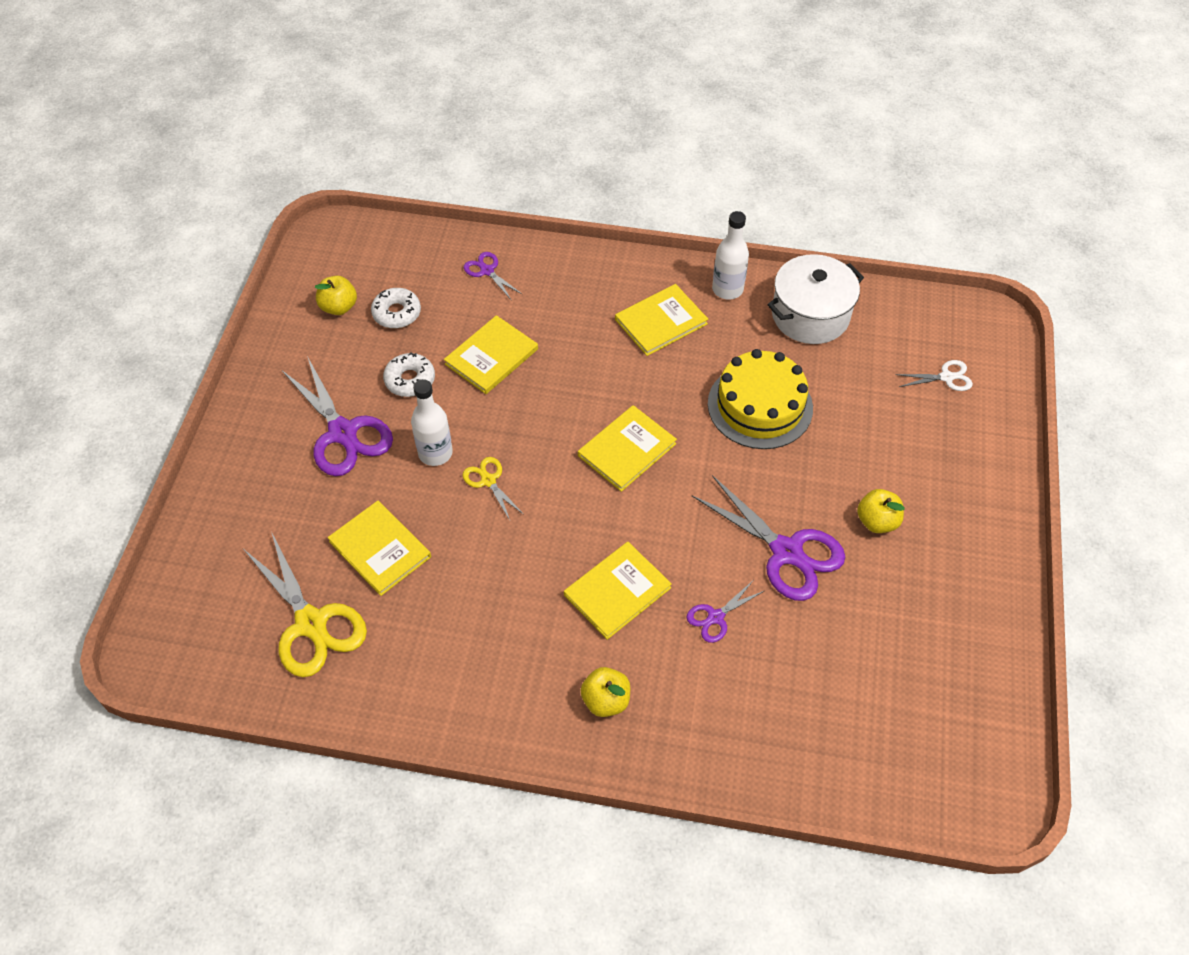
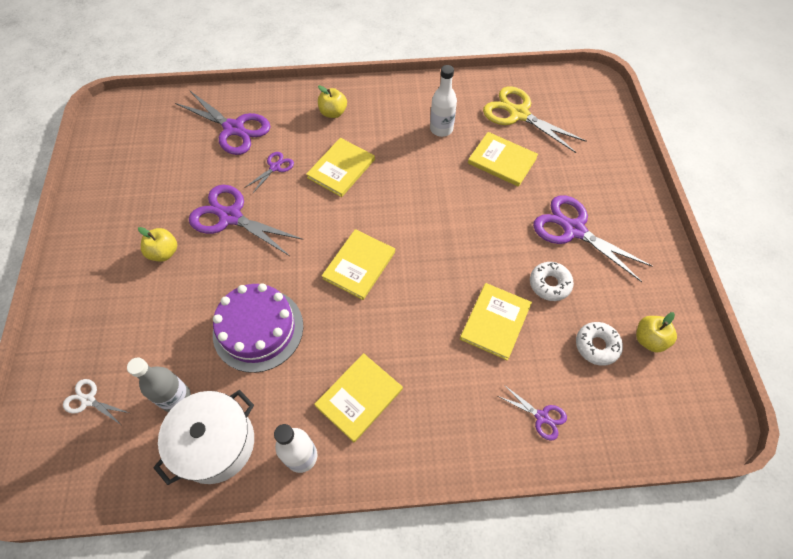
camera: 165 degrees right, 5 degrees up
white bottle [411,379,453,466] -> white bottle moved to [430,65,457,137]
yellow scissors [462,457,524,520] -> none
yellow cake [708,349,813,449] -> purple cake [213,283,303,373]
white scissors [896,360,973,391] -> white scissors turned 45 degrees clockwise [63,379,129,425]
none -> grey bottle [127,358,191,412]
none -> purple scissors [175,90,270,155]

